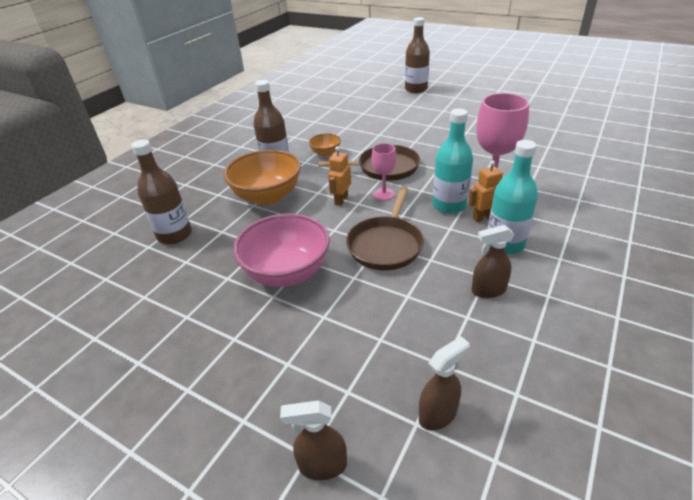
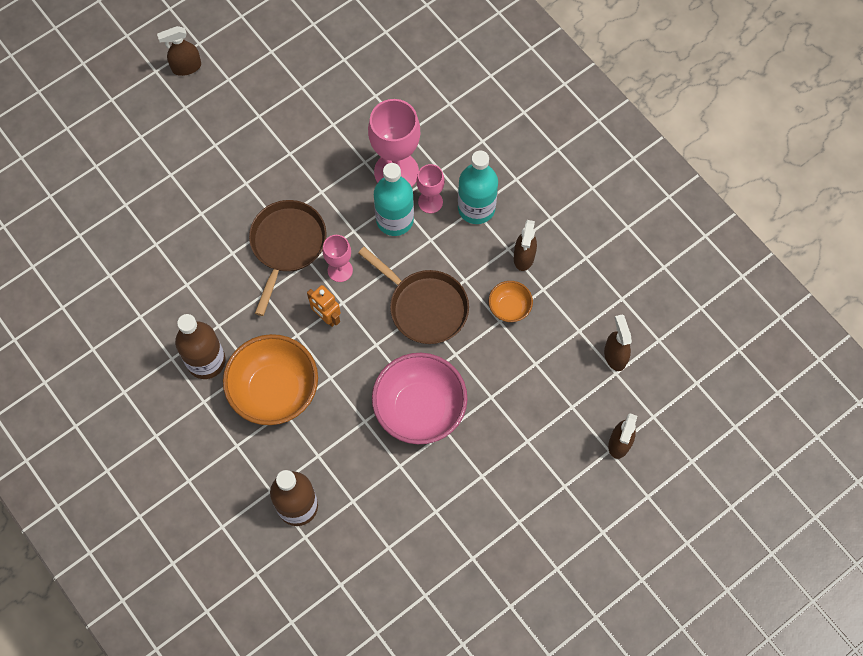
camera: 70 degrees left, 30 degrees up
orange bowl [309,133,341,157] -> orange bowl moved to [489,281,533,322]
brown bottle [405,17,430,93] -> none
orange robot [468,160,503,222] -> pink goblet [417,164,445,213]
none -> brown spray bottle [157,26,201,76]

